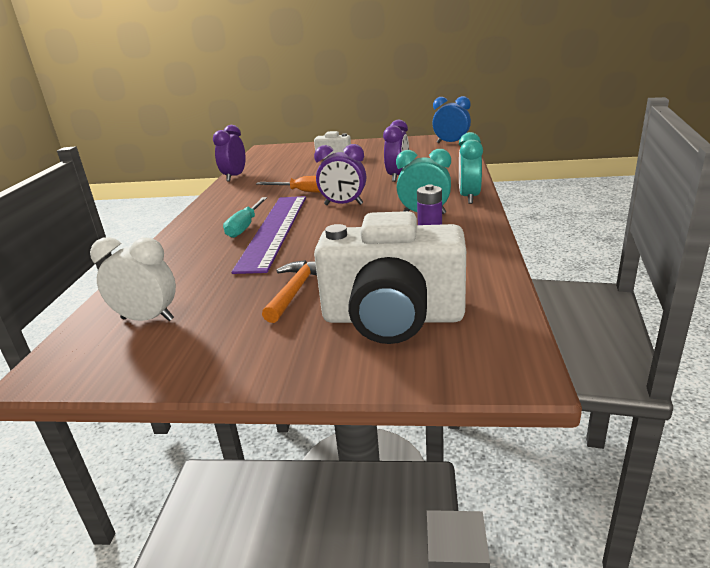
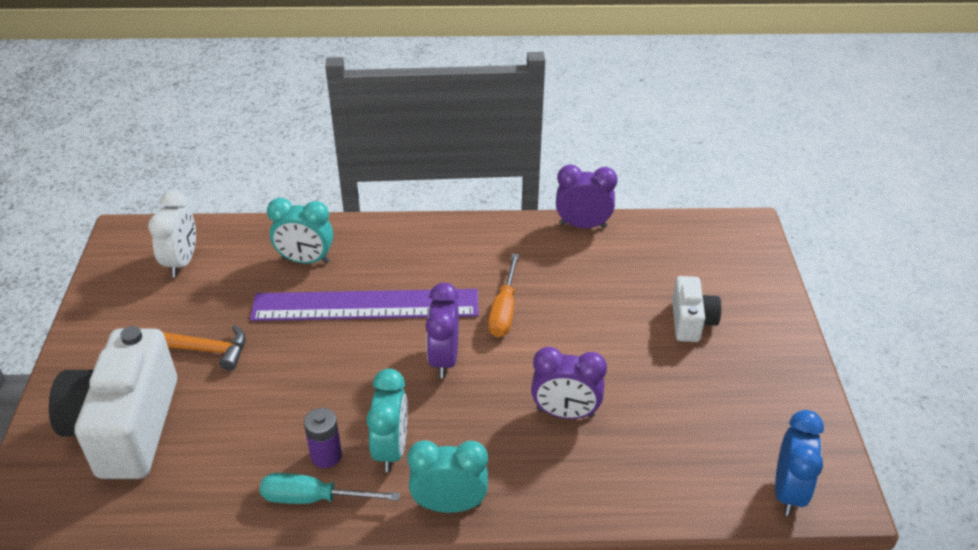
camera: 80 degrees right, 15 degrees up
turquoise screwdriver [223,197,267,238] -> turquoise screwdriver moved to [260,473,400,504]
none -> turquoise clock [267,198,333,264]

